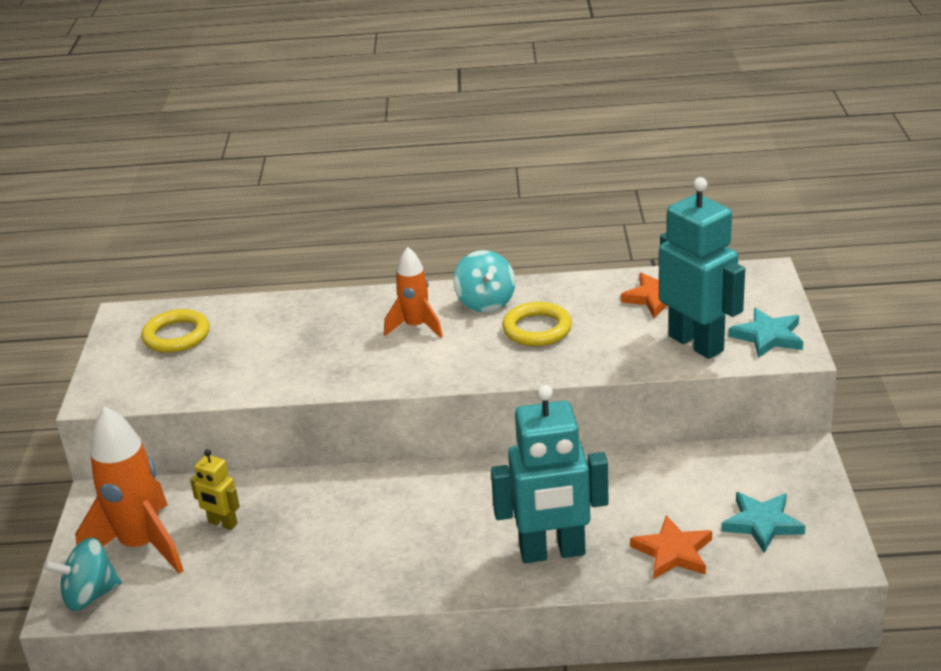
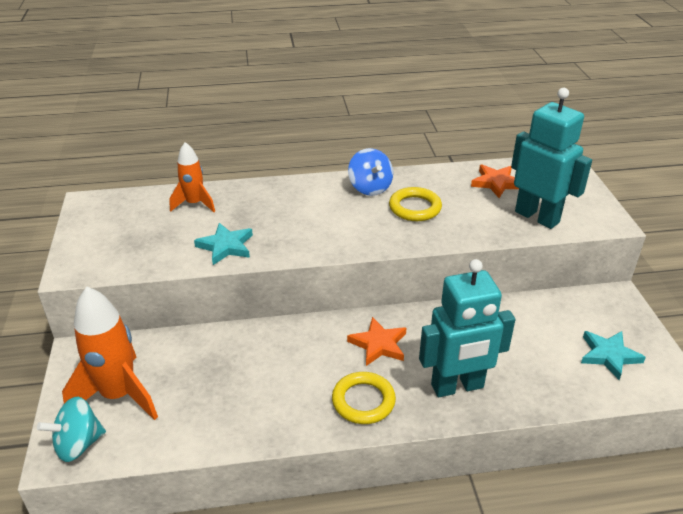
camera: 10 degrees left, 5 degrees up
yellow ring [141,309,210,353] -> yellow ring moved to [332,372,396,424]
yellow robot [190,449,240,530] -> none
orange rocket [384,247,443,338] -> orange rocket moved to [169,142,215,212]
turquoise spinning top [453,250,516,312] -> blue spinning top [348,148,393,196]
orange star [630,515,712,579] -> orange star moved to [347,317,406,366]
turquoise star [728,308,803,358] -> turquoise star moved to [194,223,253,265]

